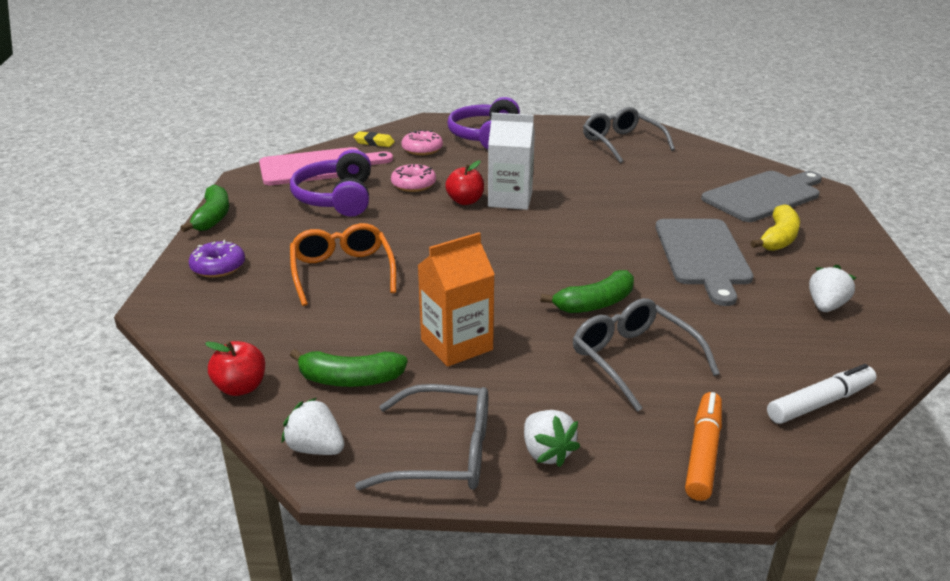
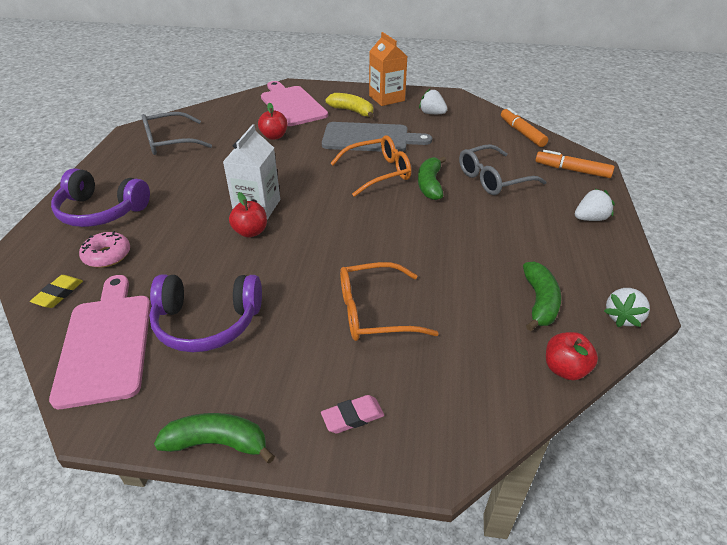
camera: 85 degrees left, 10 degrees up
purple donut [189,240,245,278] -> pink eraser [321,395,384,433]
grey glasses [355,384,488,490] -> none
pink donut [391,164,436,192] -> none
orange carton [418,232,495,367] -> orange carton moved to [369,32,407,106]
green banana [541,270,634,313] -> green banana turned 150 degrees counterclockwise [418,156,446,200]
grey cutting board [701,171,822,222] -> pink cutting board [261,81,328,126]
white marker [767,364,876,424] -> orange marker [501,108,548,147]
none -> red apple [258,103,288,140]
none -> orange glasses [330,135,411,197]

